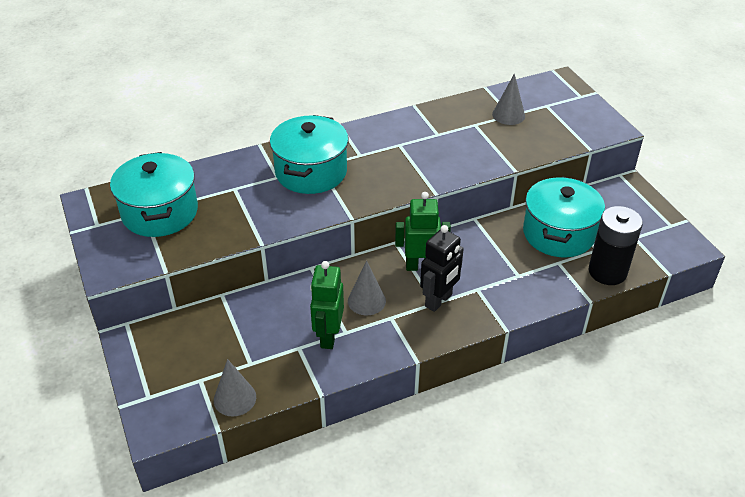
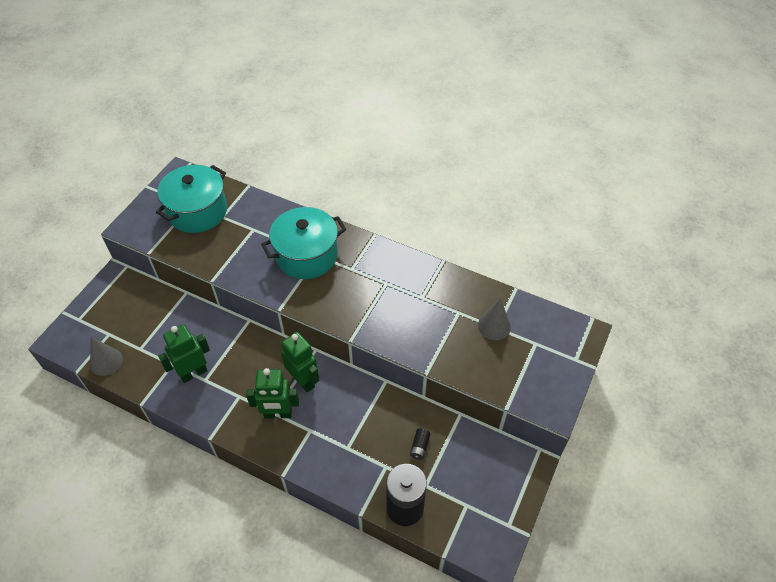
camera: 50 degrees right, 10 degrees up
grey cone [348,261,386,315] -> none
black robot [420,225,464,312] -> green robot [246,368,299,419]
turquoise pot [523,176,605,258] -> black battery [410,429,430,460]

